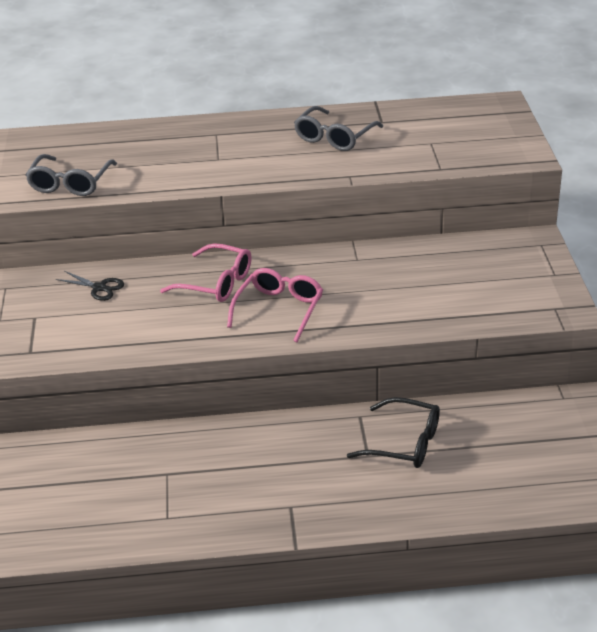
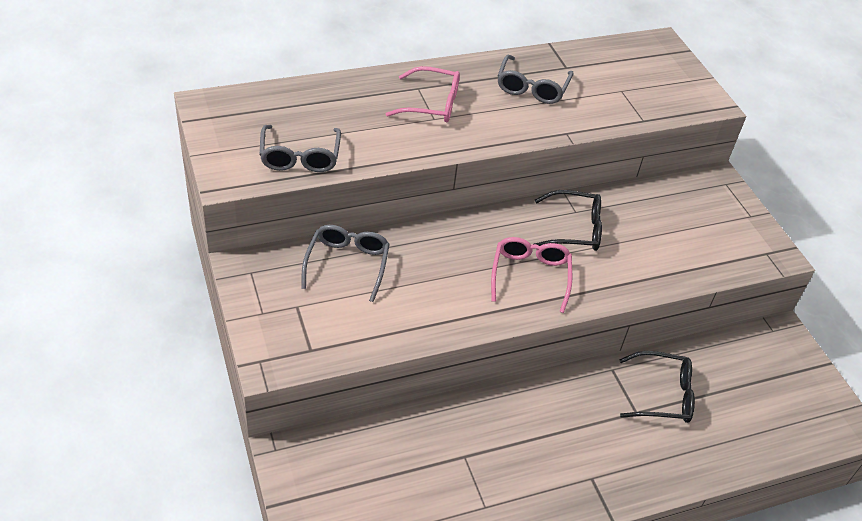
camera: 20 degrees left, 10 degrees up
black scissors [56,271,124,301] -> grey glasses [301,225,390,302]
pink glasses [160,243,251,302] -> pink glasses moved to [386,66,460,122]
none -> black glasses [534,190,602,251]

